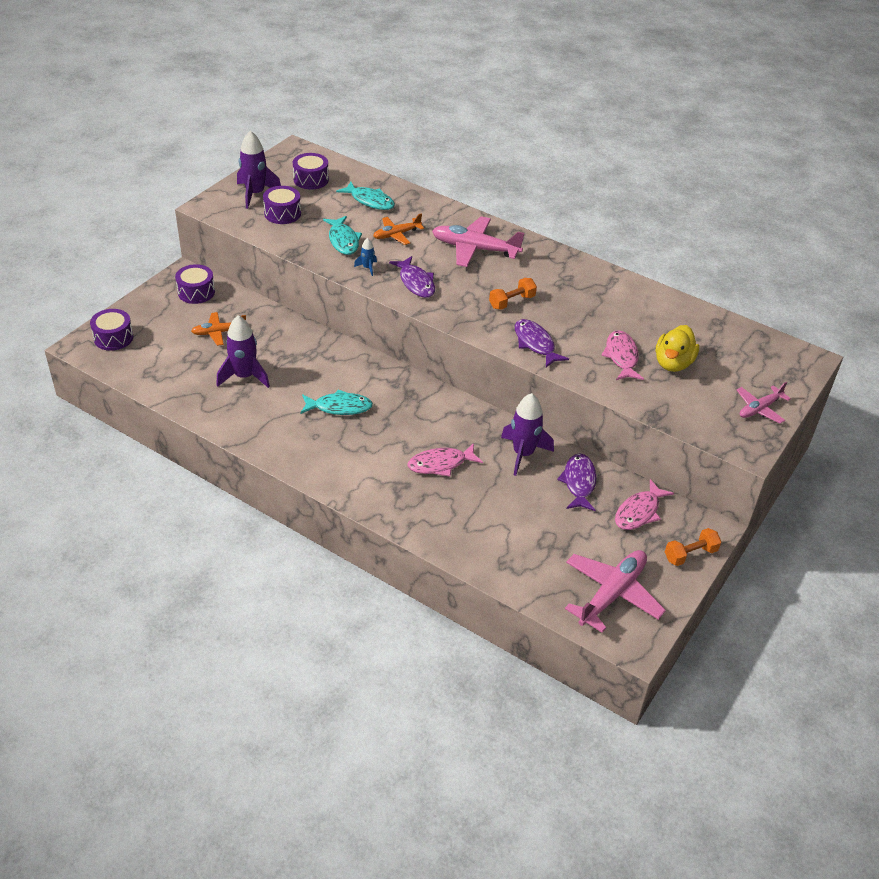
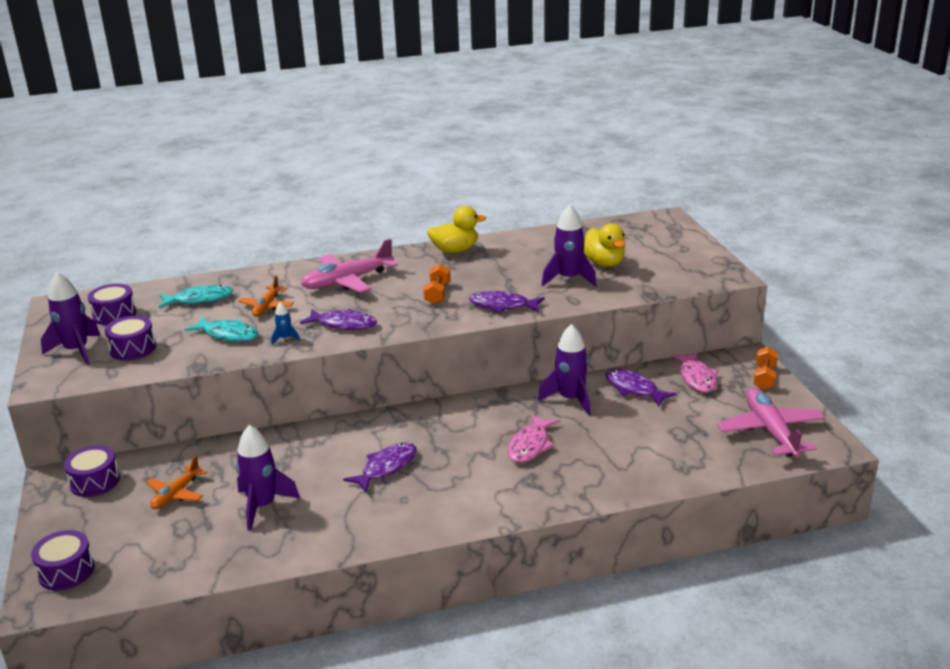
camera: 45 degrees left, 15 degrees down
turquoise fish [300,389,373,415] -> purple fish [343,442,417,492]
pink fish [601,330,644,380] -> purple rocket [542,204,596,287]
pink plane [737,382,791,423] -> none
none -> yellow duck [427,206,486,253]

